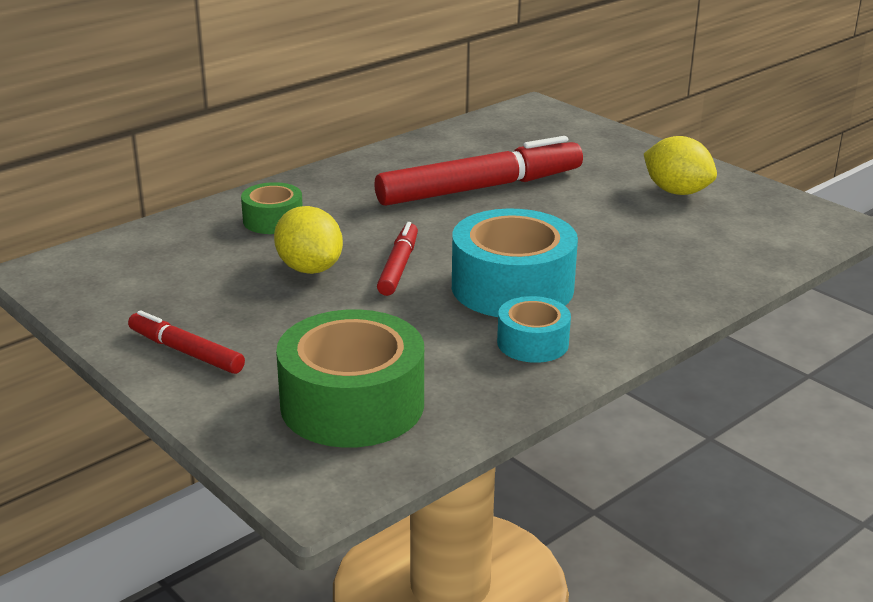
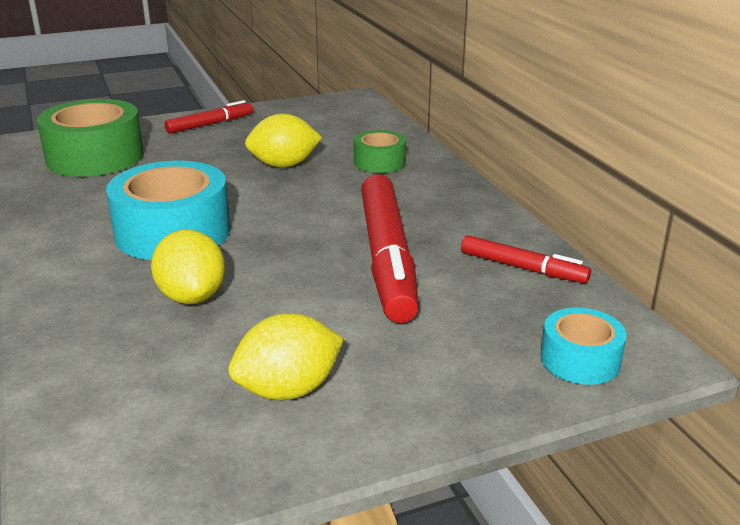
camera: 110 degrees right, 0 degrees up
red marker [377,222,418,296] -> red marker moved to [461,235,591,283]
turquoise tape [497,296,571,363] -> turquoise tape moved to [541,308,627,385]
none -> yellow lemon [151,229,225,304]

